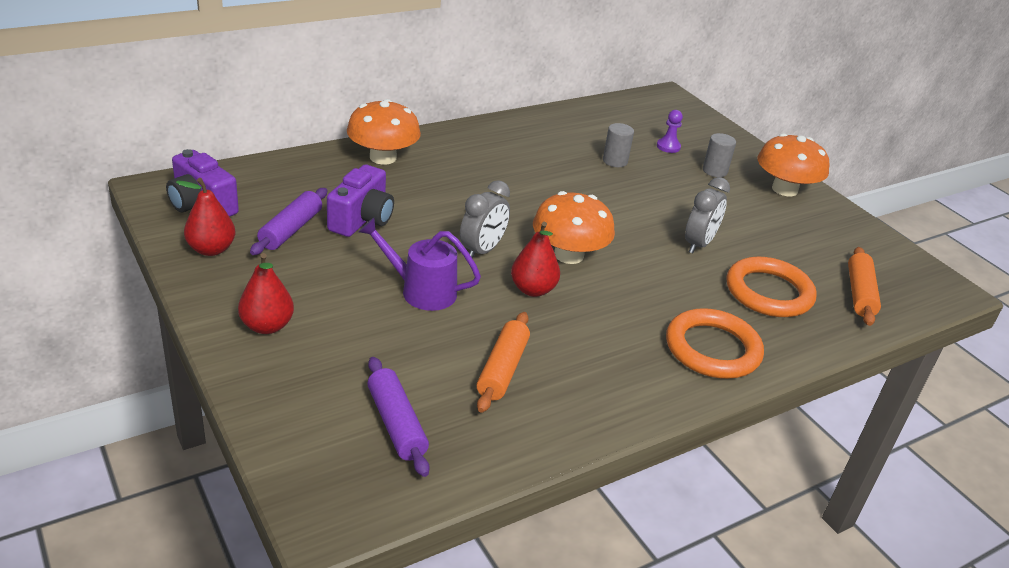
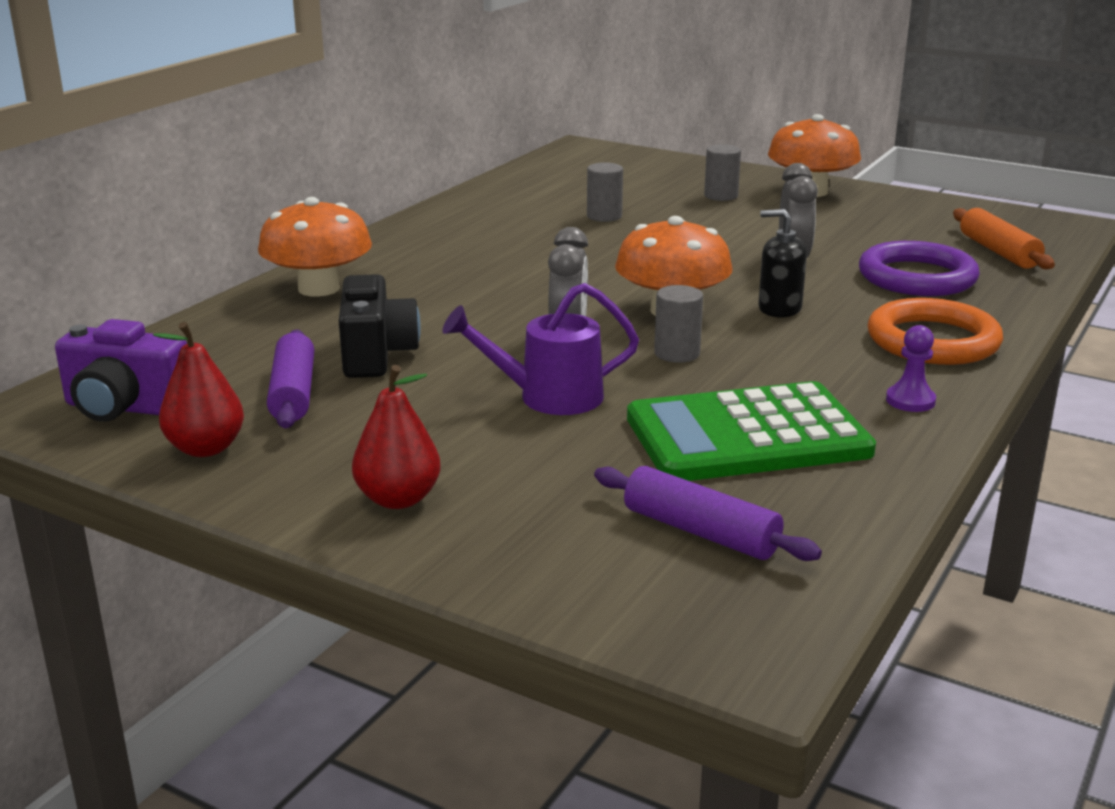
camera: 25 degrees left, 10 degrees down
purple camera [327,165,394,237] -> black camera [339,274,421,378]
orange rolling pin [477,312,530,413] -> green calculator [627,381,876,481]
red pear [511,222,560,297] -> grey cylinder [654,285,703,363]
purple pawn [657,110,683,153] -> purple pawn moved to [886,325,936,412]
orange ring [726,257,817,317] -> purple ring [859,241,980,296]
none -> black soap dispenser [758,209,807,317]

